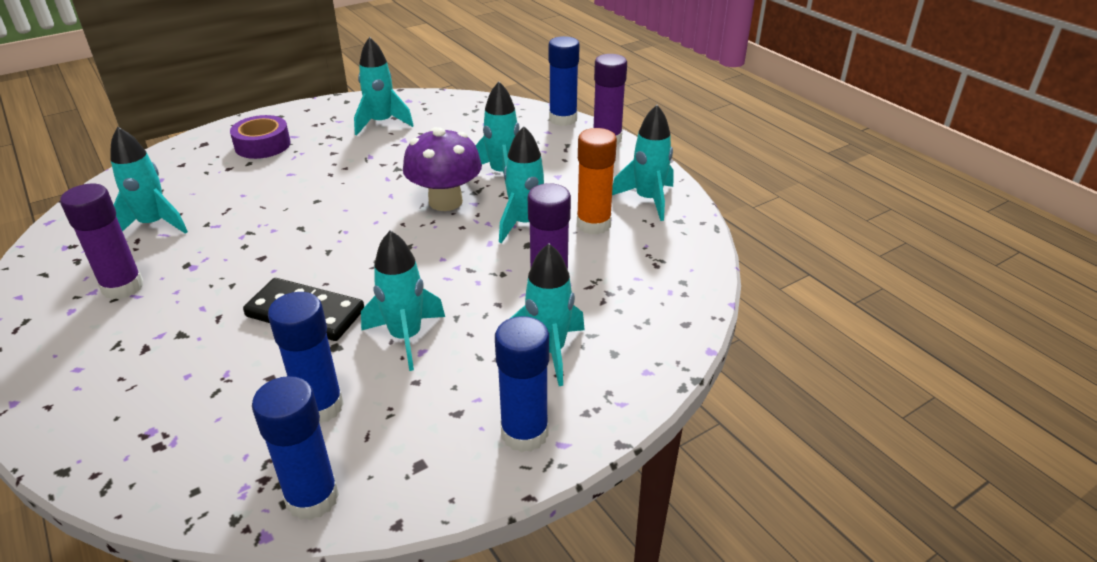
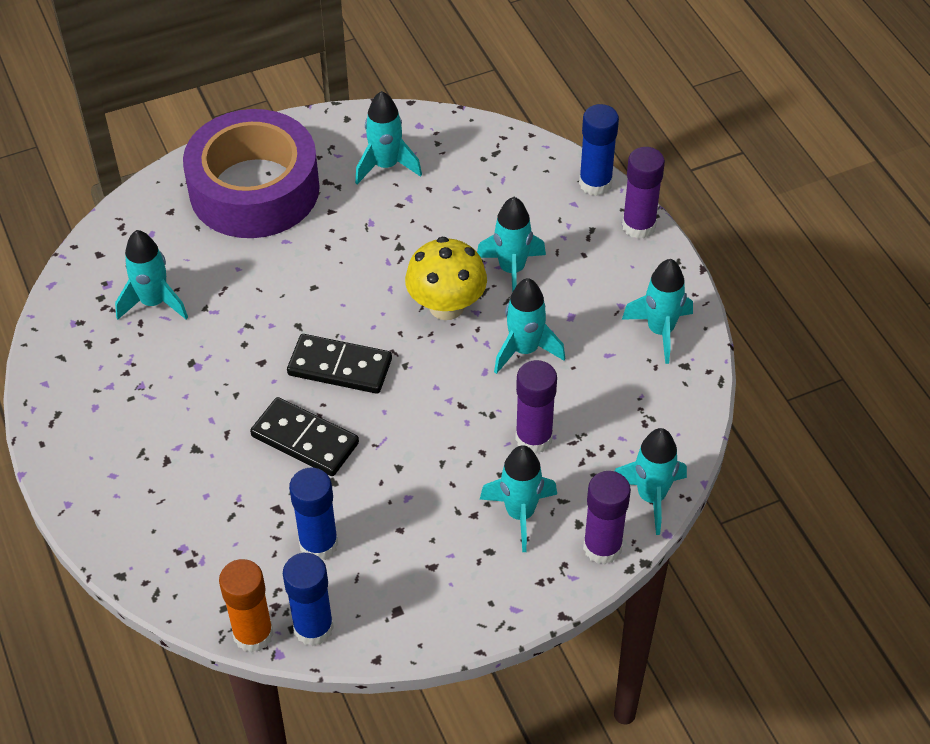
camera: 10 degrees right, 15 degrees up
purple glue stick [60,184,144,300] -> purple glue stick moved to [583,471,631,564]
purple tape [230,115,291,159] -> purple tape [183,109,320,238], size x2.17
turquoise rocket [361,230,445,371] -> turquoise rocket moved to [615,428,687,535]
purple mushroom [403,127,482,211] -> yellow mushroom [405,237,487,320]
blue glue stick [495,316,549,452] -> none
orange glue stick [577,128,617,235] -> orange glue stick moved to [219,559,274,653]
none -> black domino [287,334,392,394]

